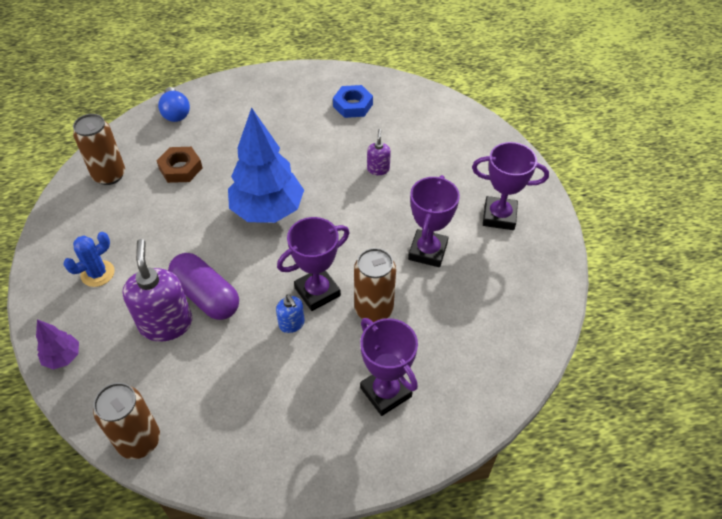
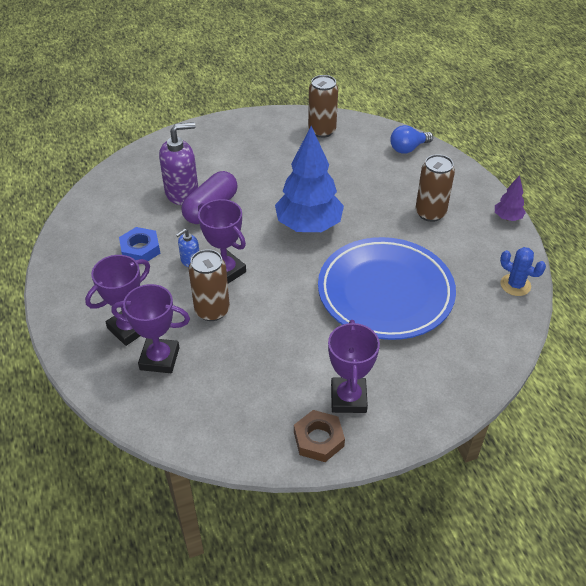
camera: 80 degrees right, 5 degrees down
purple tree [36,319,79,369] -> purple tree moved to [495,175,526,221]
blue cactus [63,232,115,287] -> blue cactus moved to [500,247,546,296]
brown can [93,383,160,459] -> brown can moved to [415,154,455,222]
brown nut [157,147,202,183] -> brown nut moved to [294,410,345,462]
blue nut [333,85,373,118] -> blue nut moved to [119,227,160,261]
purple soap dispenser [367,129,391,175] -> blue plate [318,237,456,340]
purple trophy [408,175,460,267] -> purple trophy moved to [112,284,190,373]

